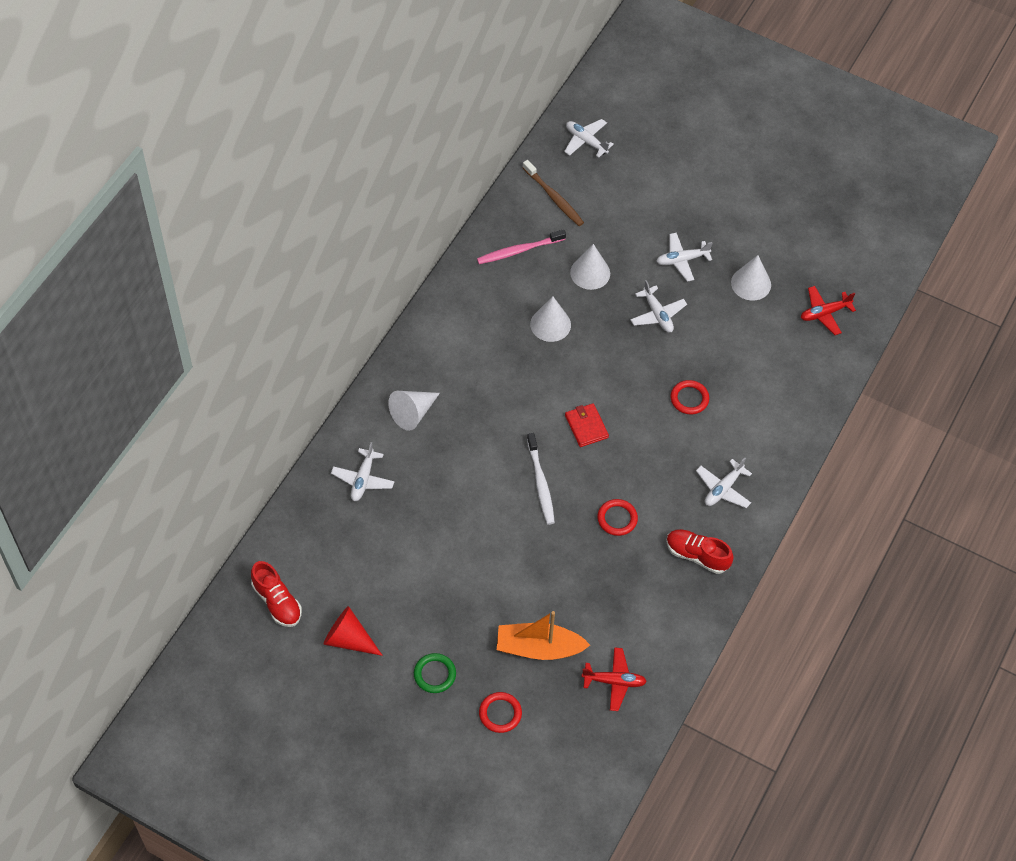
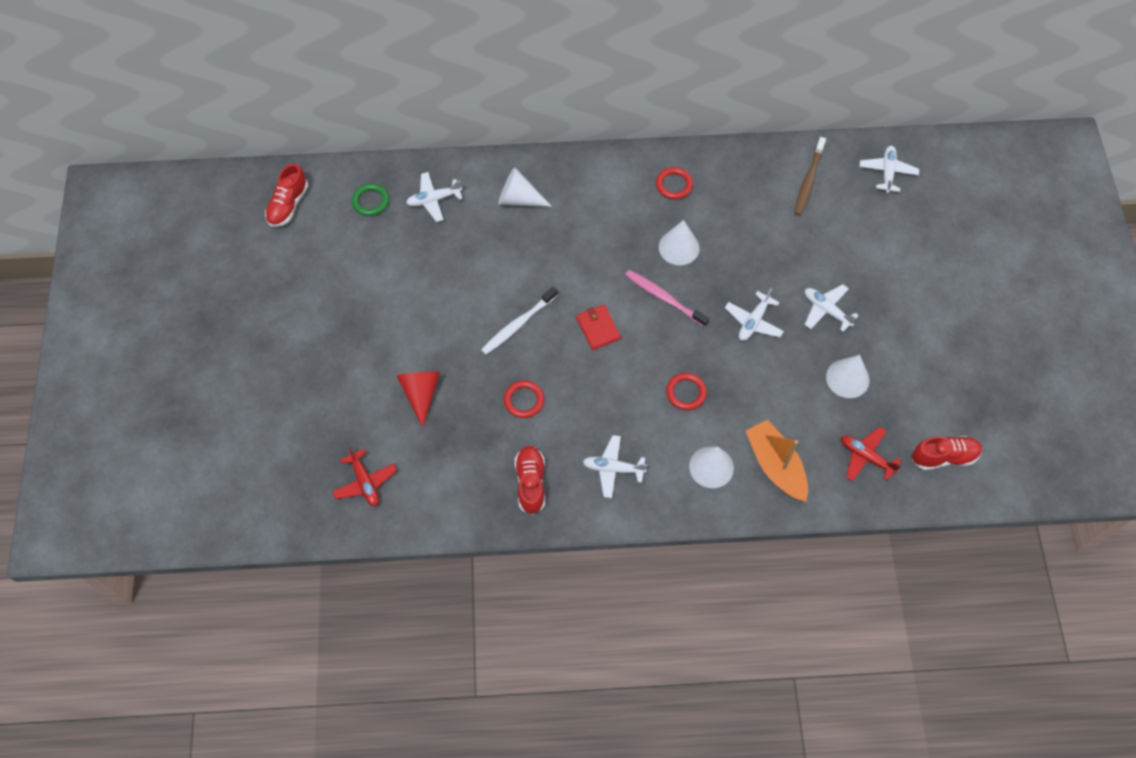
camera: 60 degrees right, 5 degrees up
red cone [323,606,383,656] -> red cone moved to [396,371,440,428]
green ring [414,653,456,693] -> green ring moved to [352,183,389,216]
pink toothbrush [477,229,566,264] -> pink toothbrush moved to [625,270,710,327]
red ring [479,692,522,733] -> red ring moved to [656,167,693,199]
orange boat [497,611,590,660] -> orange boat moved to [746,419,808,502]
red wallet [565,403,609,447] -> red wallet turned 60 degrees counterclockwise [576,305,621,350]
white cone [570,244,610,290] -> white cone moved to [689,446,734,488]
none -> red shoe [912,436,982,470]

